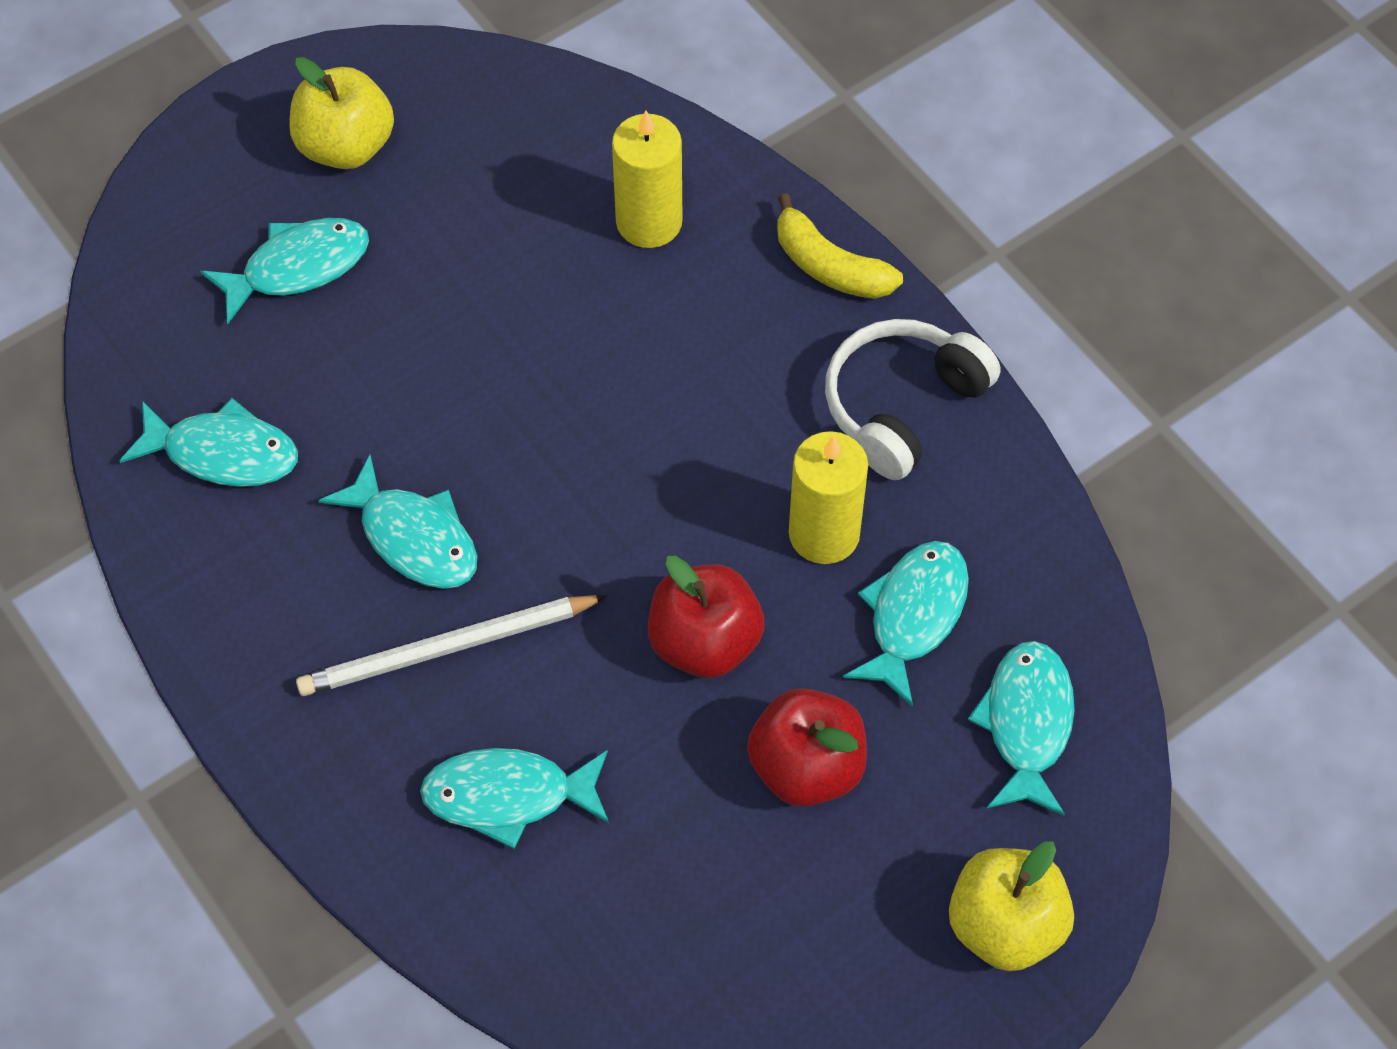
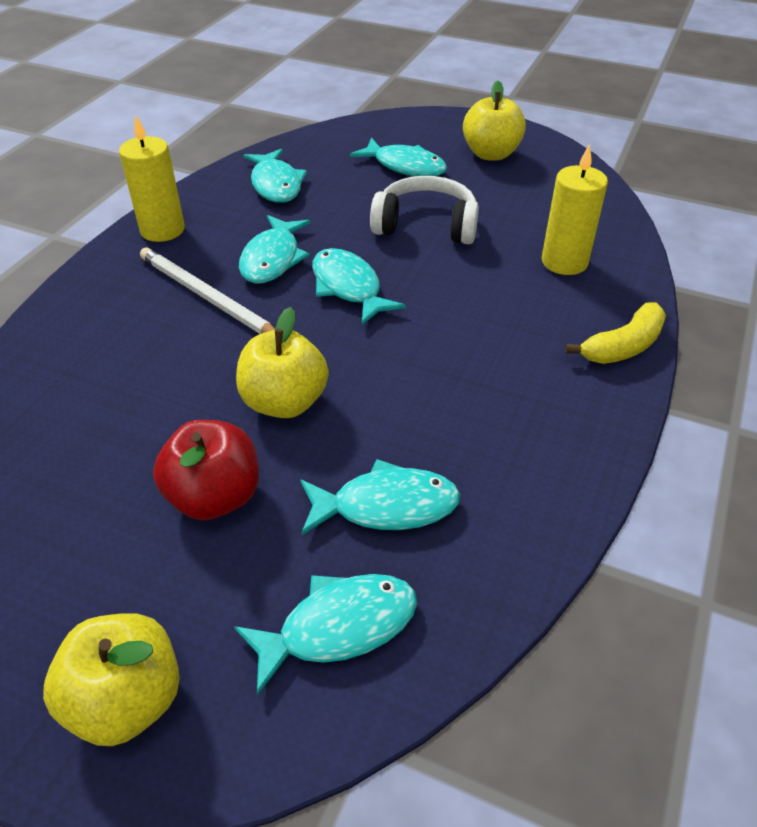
camera: 60 degrees right, 15 degrees down
turquoise fish [420,748,609,849] -> turquoise fish moved to [312,248,406,325]
red apple [648,555,765,678] -> yellow apple [236,307,329,418]
yellow banana [777,193,903,299] -> yellow banana turned 135 degrees counterclockwise [565,302,666,364]
yellow candle [789,431,868,564] -> yellow candle moved to [119,115,185,242]
white headphones [825,319,1000,480] -> white headphones moved to [370,176,479,244]

